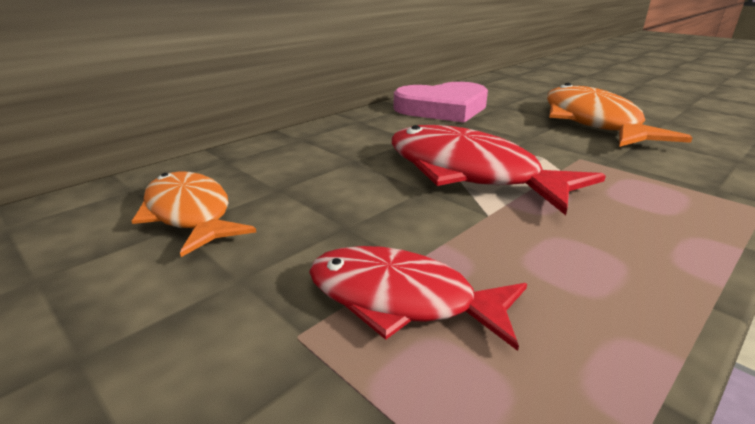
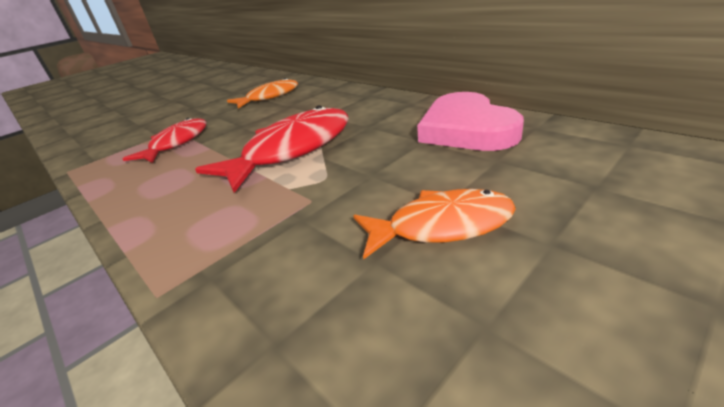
camera: 95 degrees right, 5 degrees up
orange fish [547,83,692,147] -> orange fish [353,189,516,260], size x0.64

